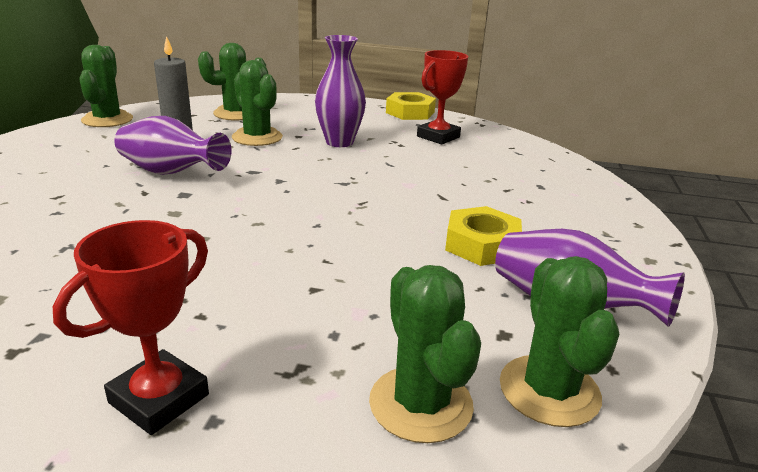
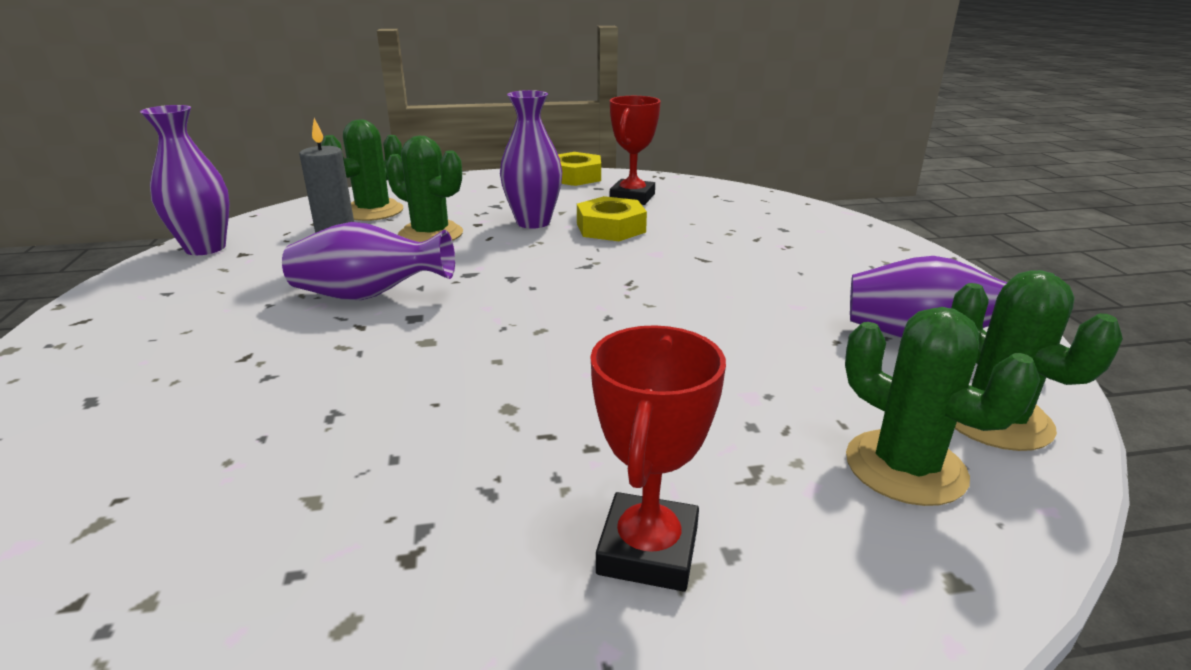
camera: 20 degrees left, 0 degrees up
green cactus [79,45,133,127] -> purple vase [140,105,230,255]
yellow nut [445,206,522,266] -> yellow nut moved to [577,196,647,241]

